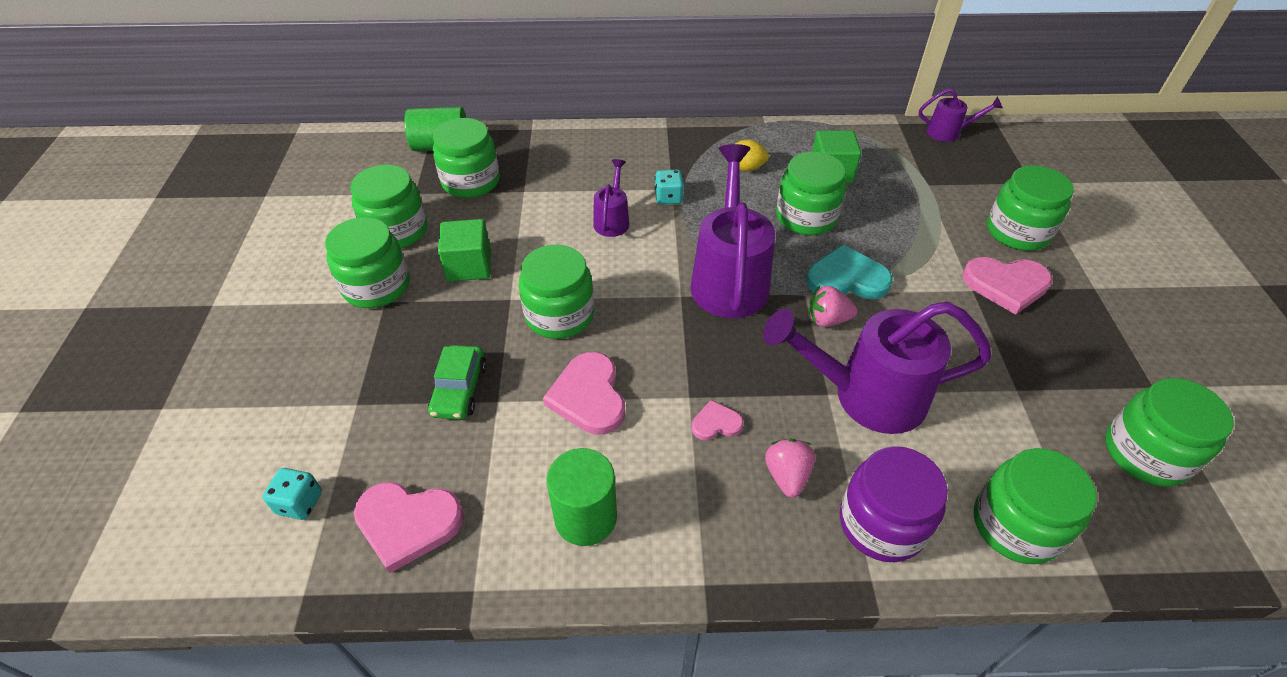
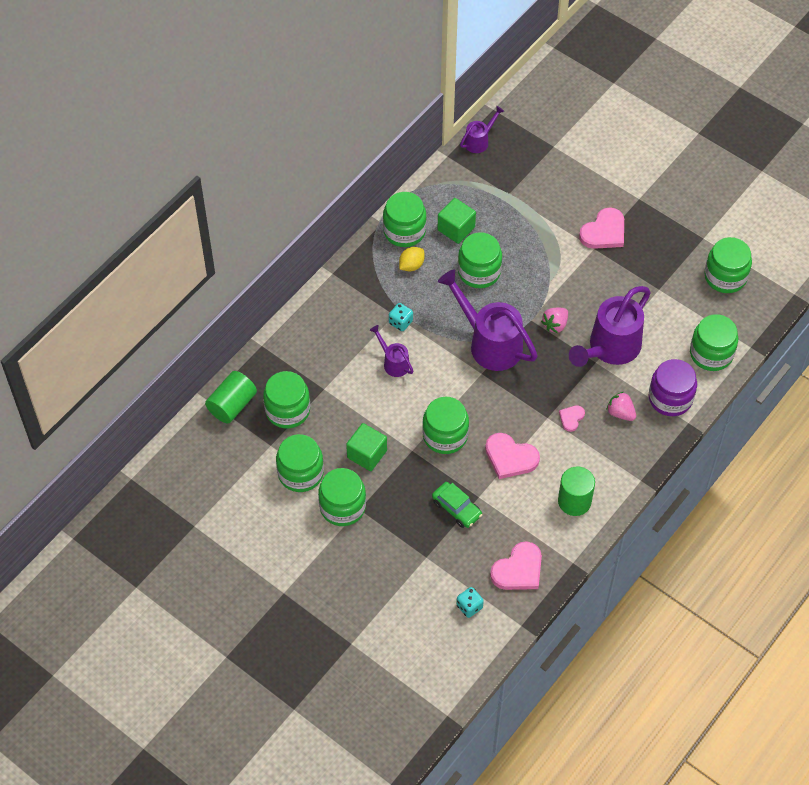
camera: 50 degrees left, 10 degrees up
turquoise heart [806,245,892,299] -> none
green jar [987,165,1074,251] -> green jar moved to [383,192,426,247]

